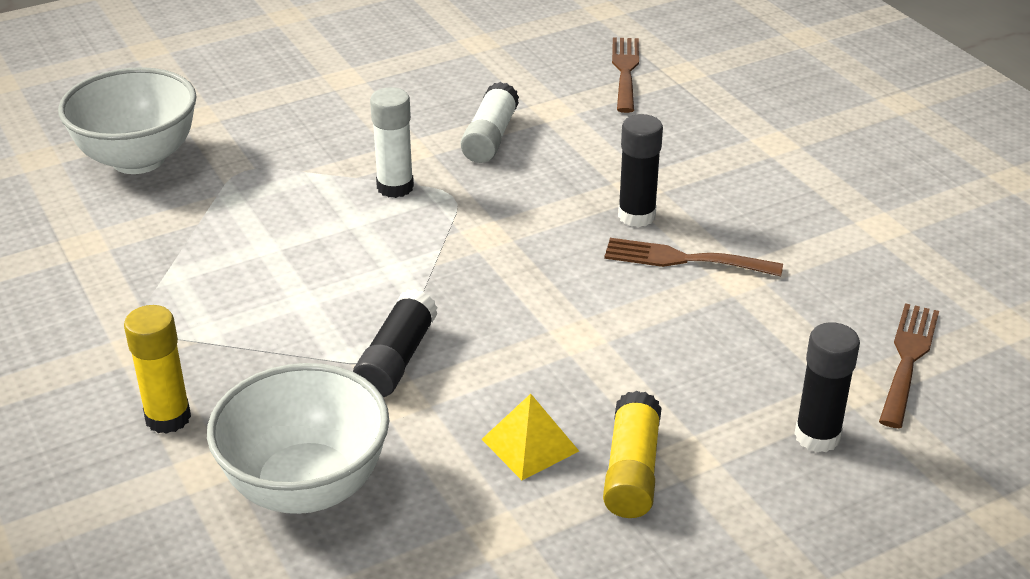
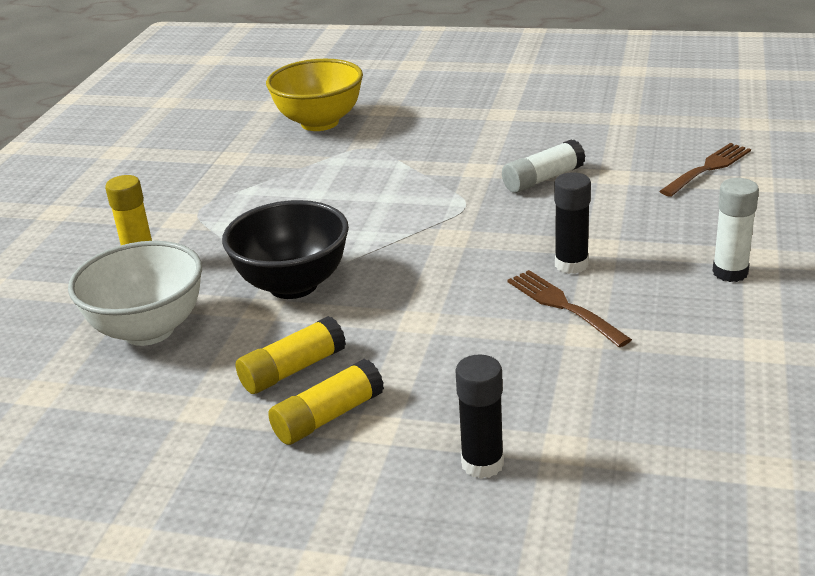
camera: 45 degrees right, 5 degrees down
white bowl [58,67,197,174] -> yellow bowl [266,59,363,131]
black glue stick [353,289,438,397] -> black bowl [222,200,349,299]
white glue stick [370,87,414,198] -> white glue stick moved to [712,178,759,282]
yellow pyramid [482,394,579,480] -> yellow glue stick [235,316,346,394]
brown fork [879,303,939,428] -> none

